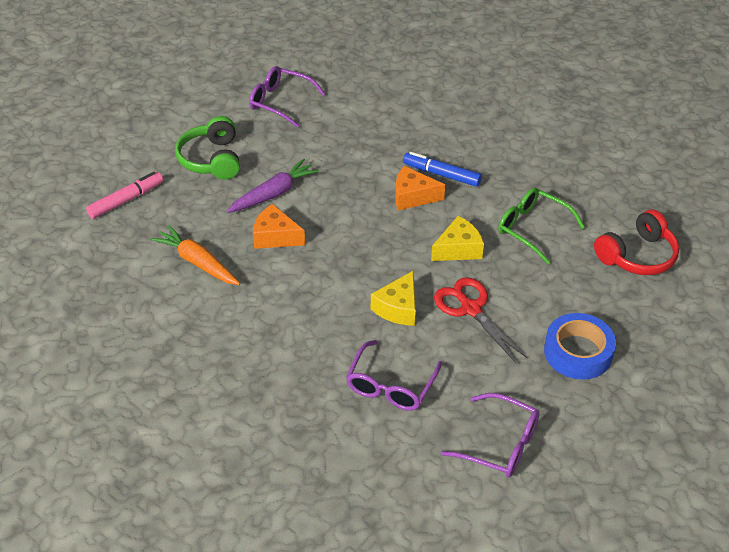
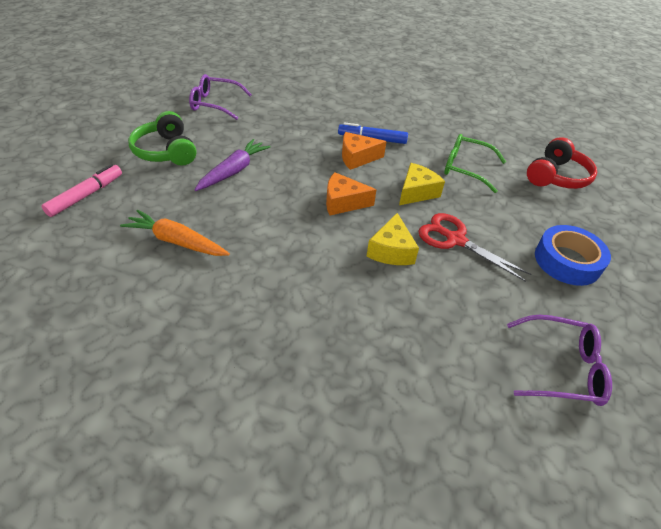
camera: 20 degrees left, 0 degrees up
orange cheese [253,204,305,249] -> orange cheese moved to [326,172,377,215]
purple glasses [346,340,442,411] -> none

